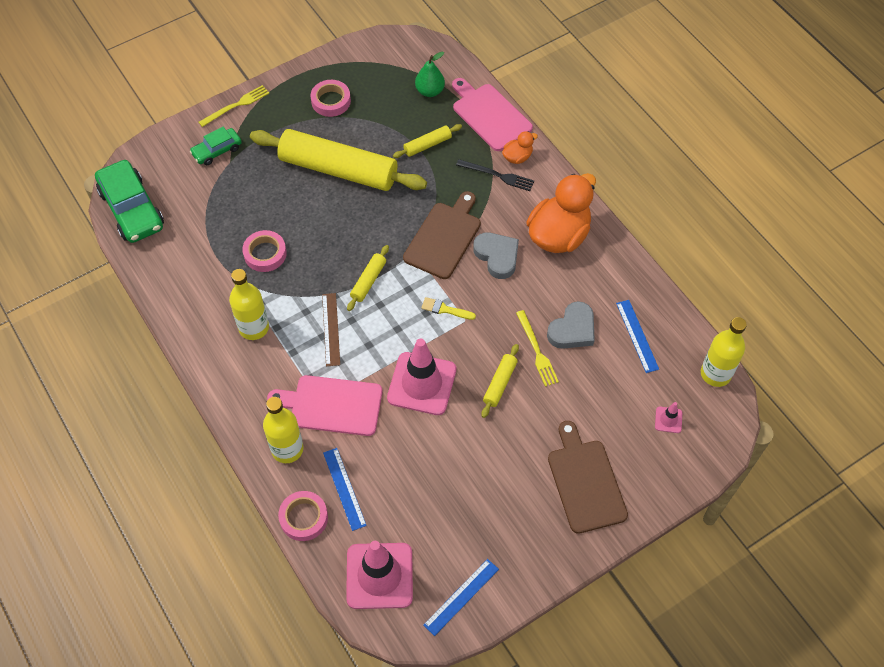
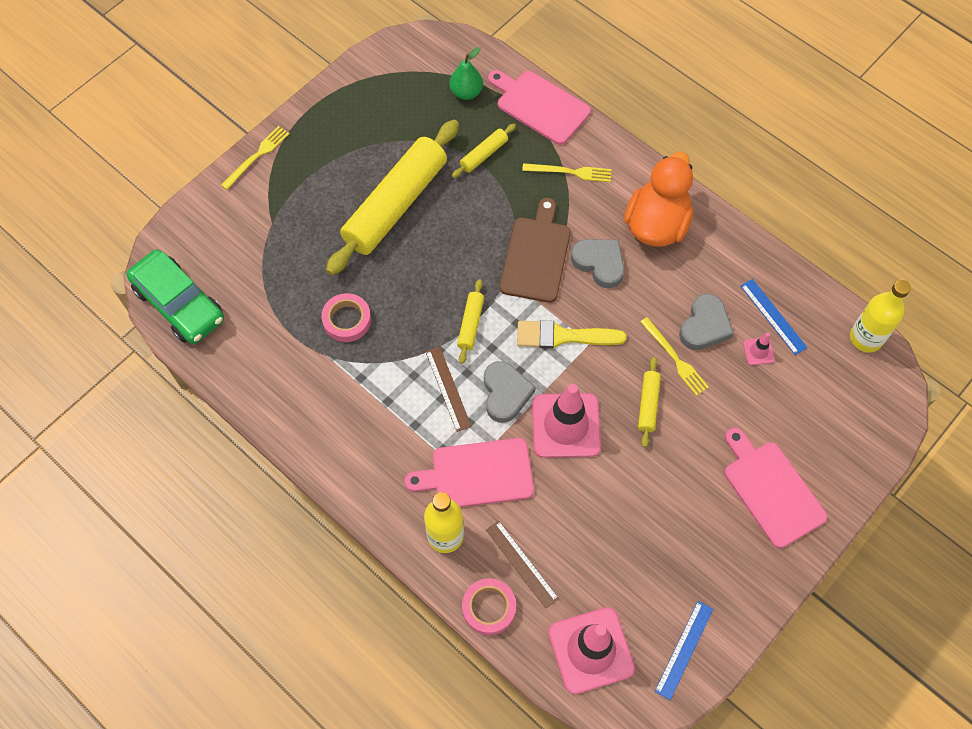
camera: 15 degrees left, 5 degrees up
green car [190,127,242,165] -> none
yellow bottle [229,269,269,340] -> none
yellow rolling pin [250,129,427,191] -> yellow rolling pin turned 60 degrees counterclockwise [326,120,459,275]
pink tape [311,80,351,117] -> none
blue ruler [323,448,367,531] -> brown ruler [486,520,559,609]
yellow brush [421,297,476,320] -> yellow brush [517,320,627,349], size x1.79
black fork [456,159,534,191] -> yellow fork [522,163,612,182]
orange duck [502,131,538,164] -> none
brown cutting board [548,421,628,534] -> pink cutting board [724,428,827,548]
pink traffic cone [655,402,682,433] -> pink traffic cone moved to [743,332,775,365]
none -> grey heart [484,361,536,423]

